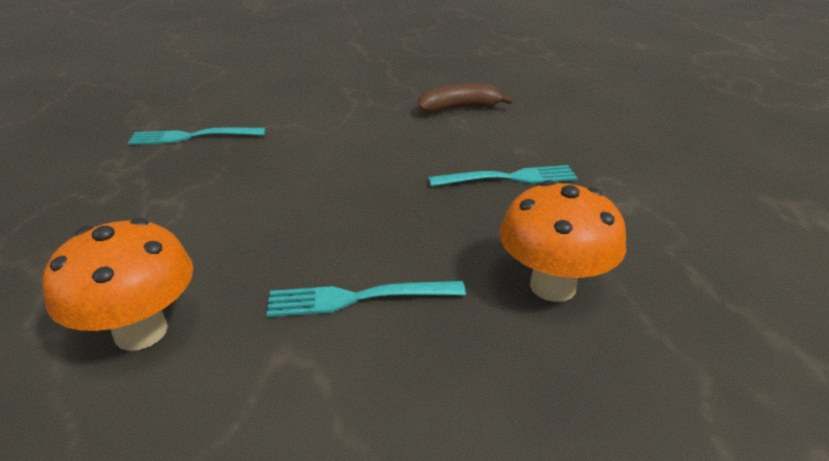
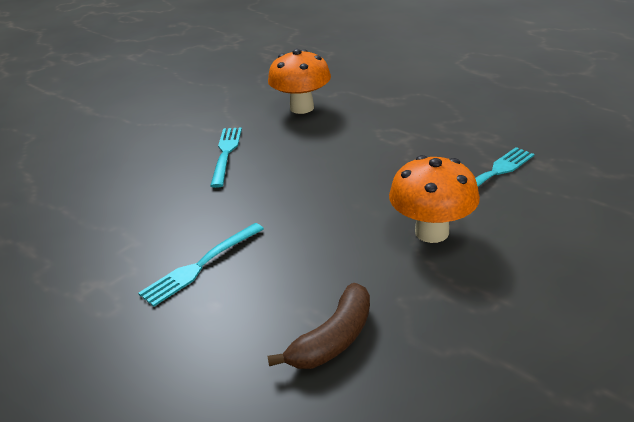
camera: 145 degrees right, 0 degrees up
turquoise fork [267,281,466,317] -> turquoise fork turned 45 degrees counterclockwise [210,127,242,188]
orange mushroom [500,180,626,302] -> orange mushroom moved to [389,155,480,243]

